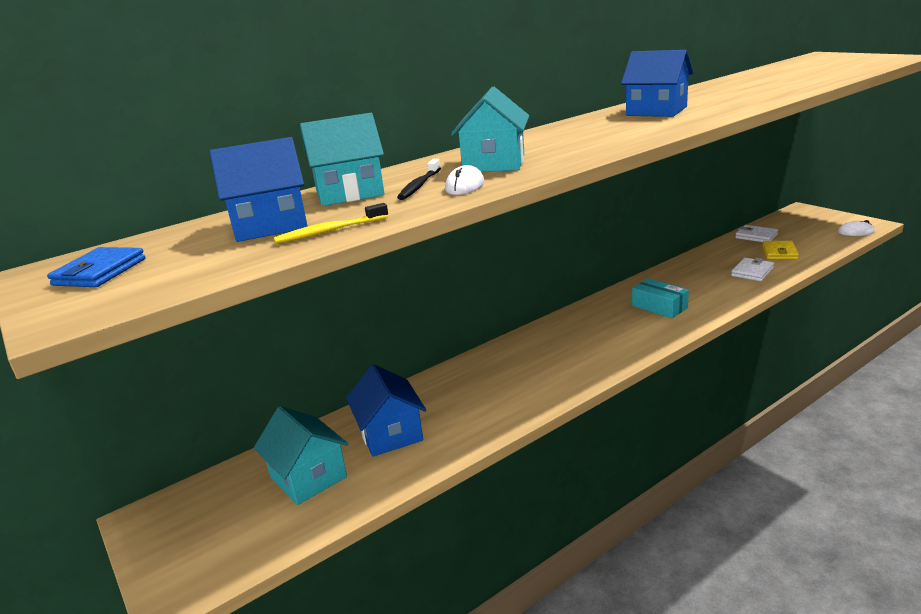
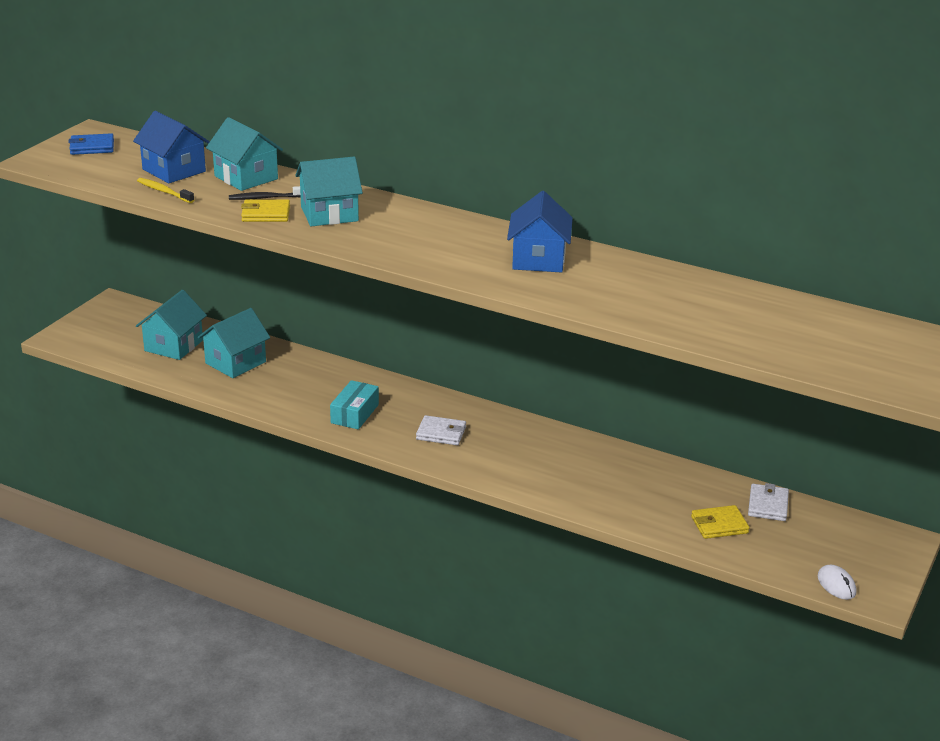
camera: 60 degrees right, 5 degrees up
blue house [346,364,426,457] -> turquoise house [198,308,270,378]
white mouse [445,165,484,195] -> yellow wallet [241,199,290,222]
turquoise box [632,278,689,318] -> turquoise box moved to [330,380,379,430]
white wallet [731,258,774,282] -> white wallet moved to [416,415,466,445]

